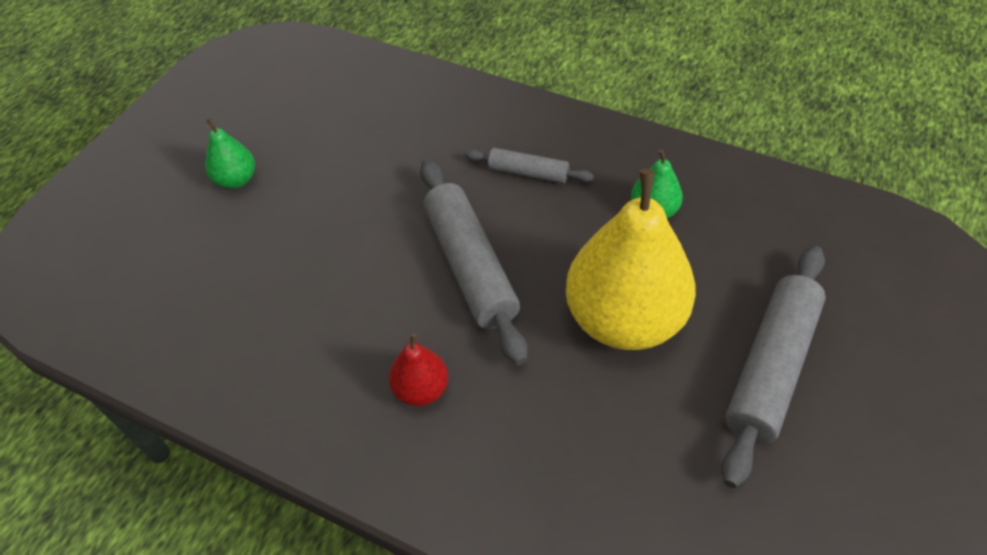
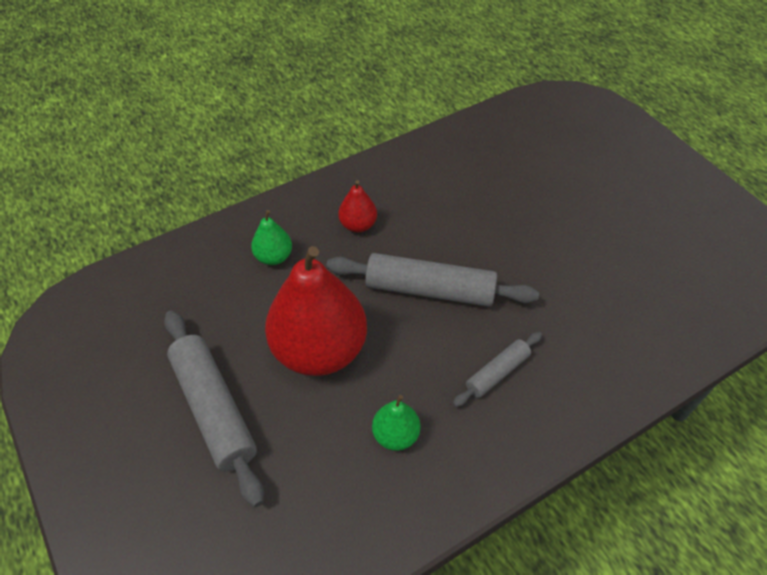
camera: 120 degrees right, 0 degrees up
green pear [205,118,255,189] -> green pear moved to [251,210,292,265]
yellow pear [566,169,696,350] -> red pear [265,246,367,376]

